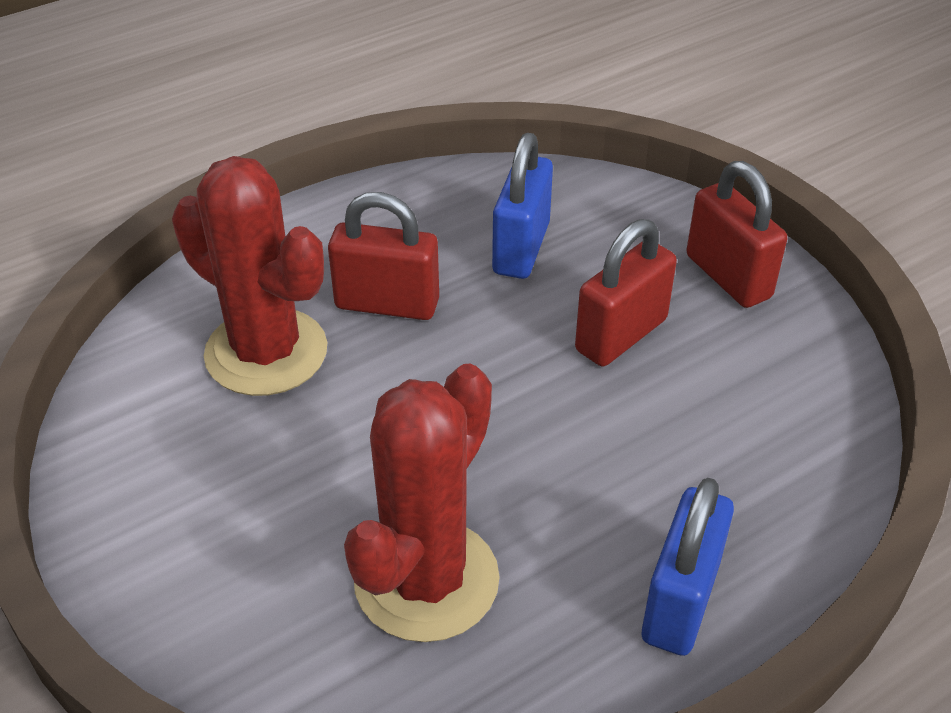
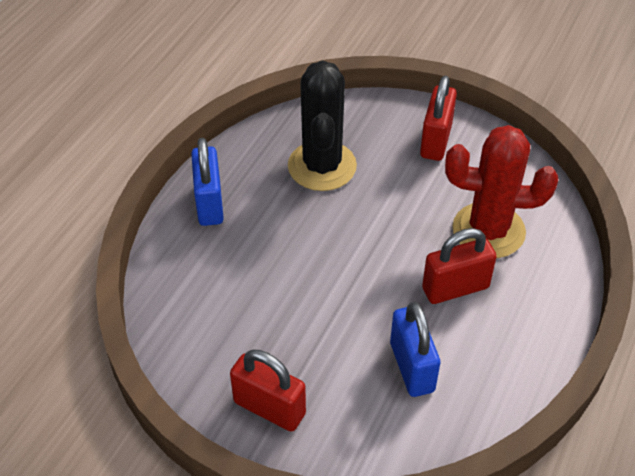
camera: 150 degrees right, 5 degrees up
red cactus [344,364,500,642] -> black cactus [288,60,357,191]
red padlock [575,219,677,366] -> red padlock moved to [420,76,457,161]

